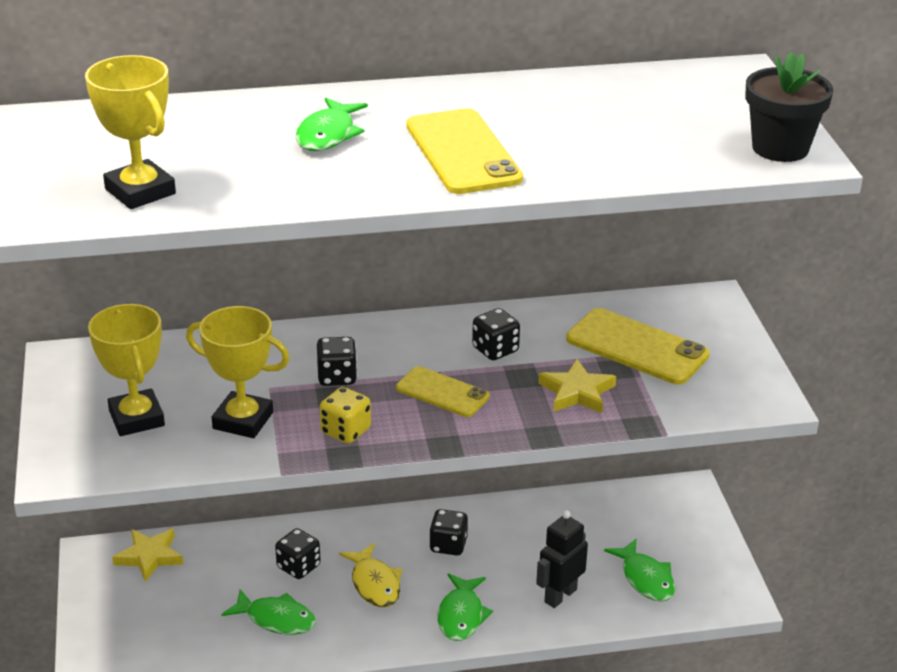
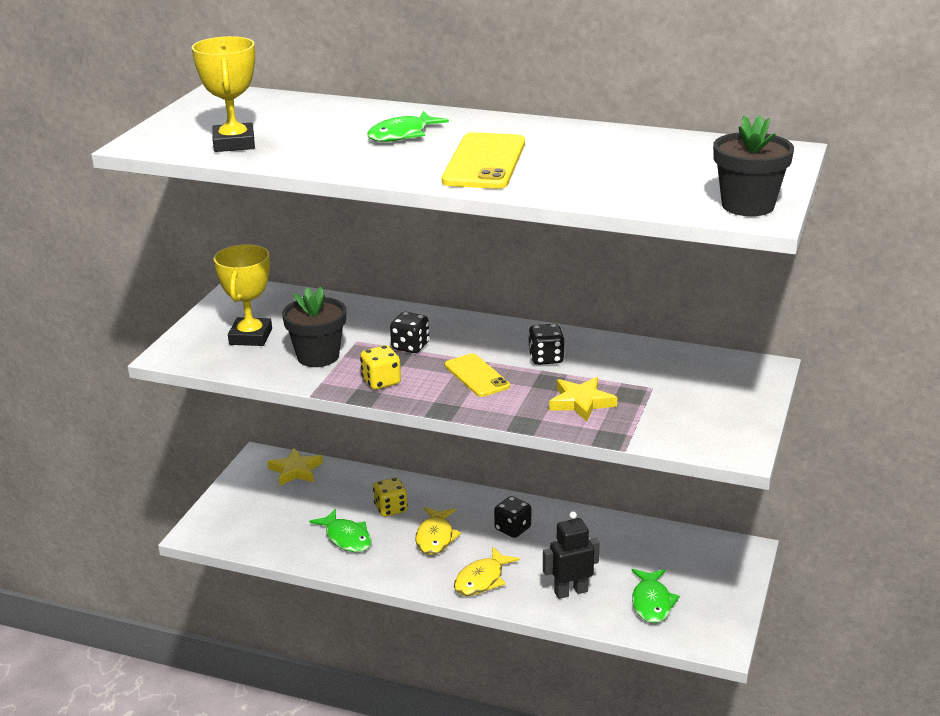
camera: 30 degrees right, 5 degrees down
yellow trophy [186,306,290,438] -> black flower pot [282,287,346,367]
black dice [275,528,321,579] -> yellow dice [373,477,408,517]
green fish [437,573,493,641] -> yellow fish [454,547,520,596]
yellow phone [566,308,710,384] -> none

